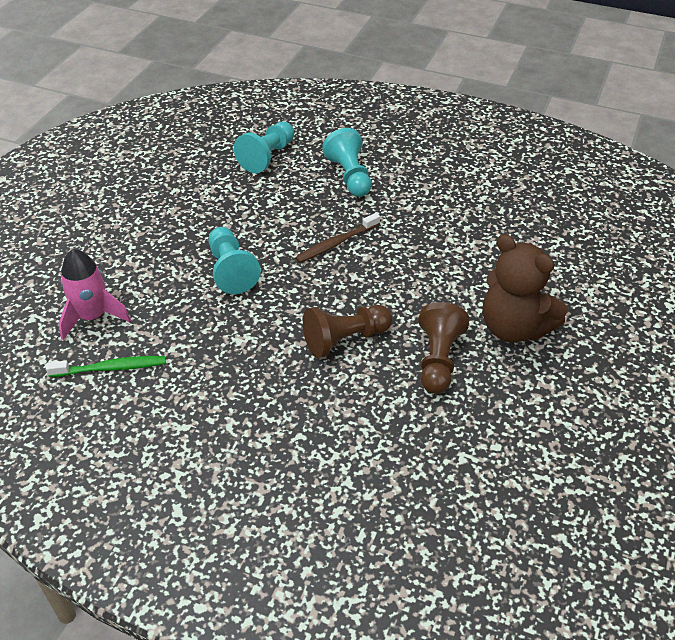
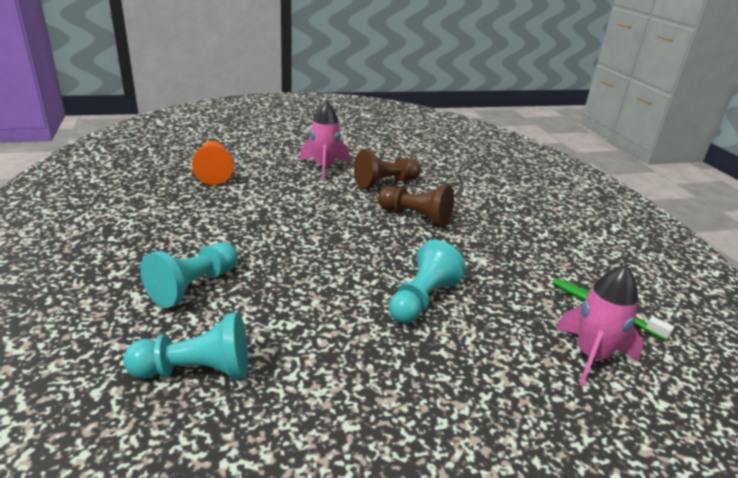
camera: 130 degrees left, 15 degrees down
brown toothbrush [295,213,380,263] -> none
brown teddy bear [483,234,567,343] -> pink rocket [300,101,350,180]
none -> orange pawn [192,141,234,185]

